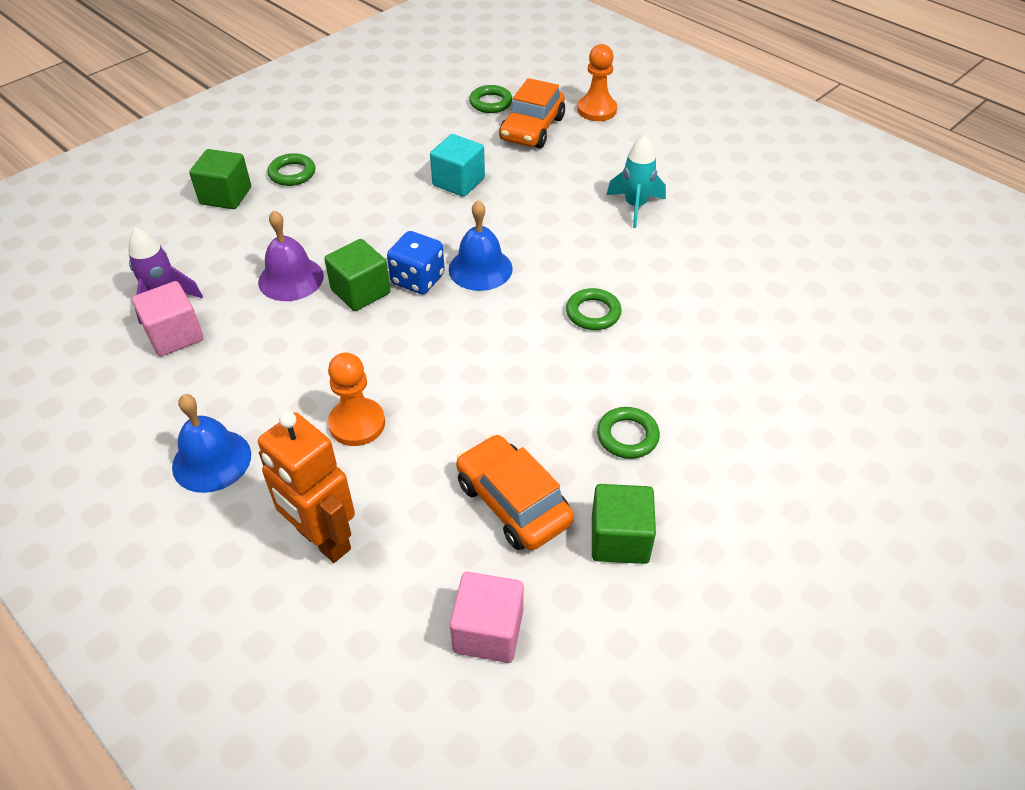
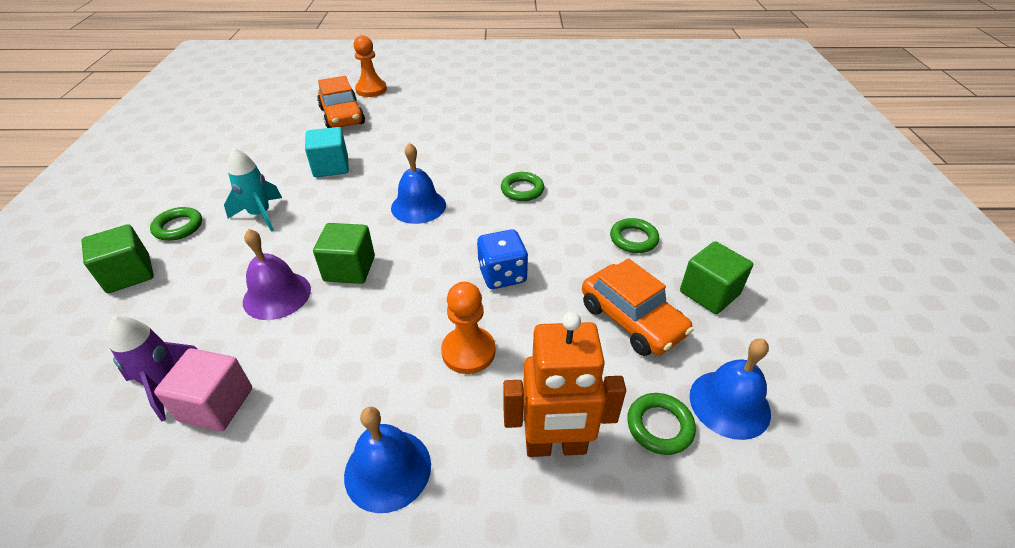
camera: 45 degrees left, 5 degrees down
blue dice [387,231,445,294] -> blue dice moved to [477,230,528,289]
pink cube [450,572,524,663] -> blue bell [690,339,771,440]
orange car [456,434,574,550] -> orange car turned 135 degrees counterclockwise [582,258,693,356]
green ring [469,85,512,113] -> green ring moved to [627,393,696,455]
turquoise rocket [607,135,666,228] -> turquoise rocket moved to [224,148,282,232]

